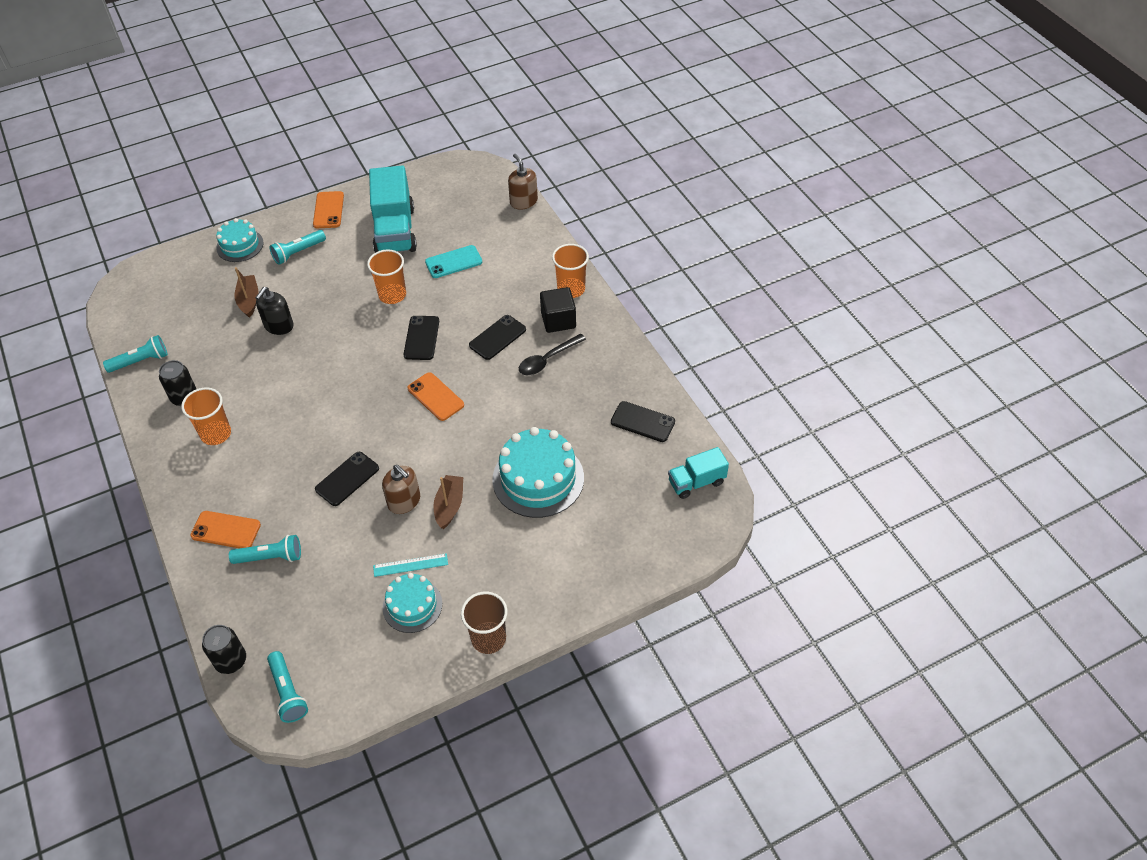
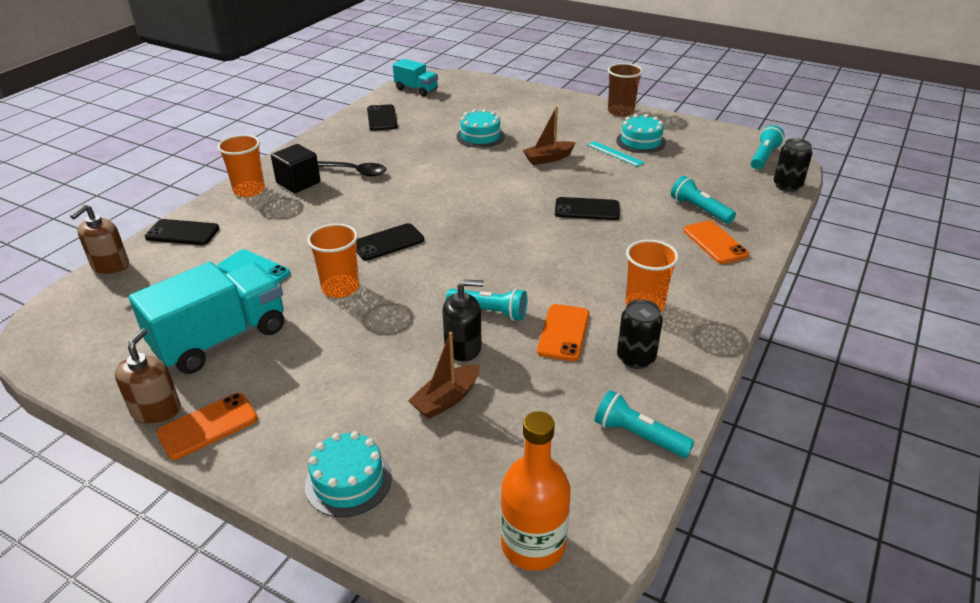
camera: 125 degrees left, 15 degrees down
turquoise flashlight [269,230,326,265] -> turquoise flashlight moved to [446,288,527,321]
brown soap dispenser [382,465,420,514] -> brown soap dispenser moved to [115,328,181,424]
orange phone [408,372,464,421] -> orange phone moved to [537,304,589,361]
black phone [469,315,526,360] -> black phone moved to [145,219,219,245]
turquoise cake [492,427,584,518] -> turquoise cake [456,109,505,148], size x0.60
none -> orange bottle [501,411,571,571]

